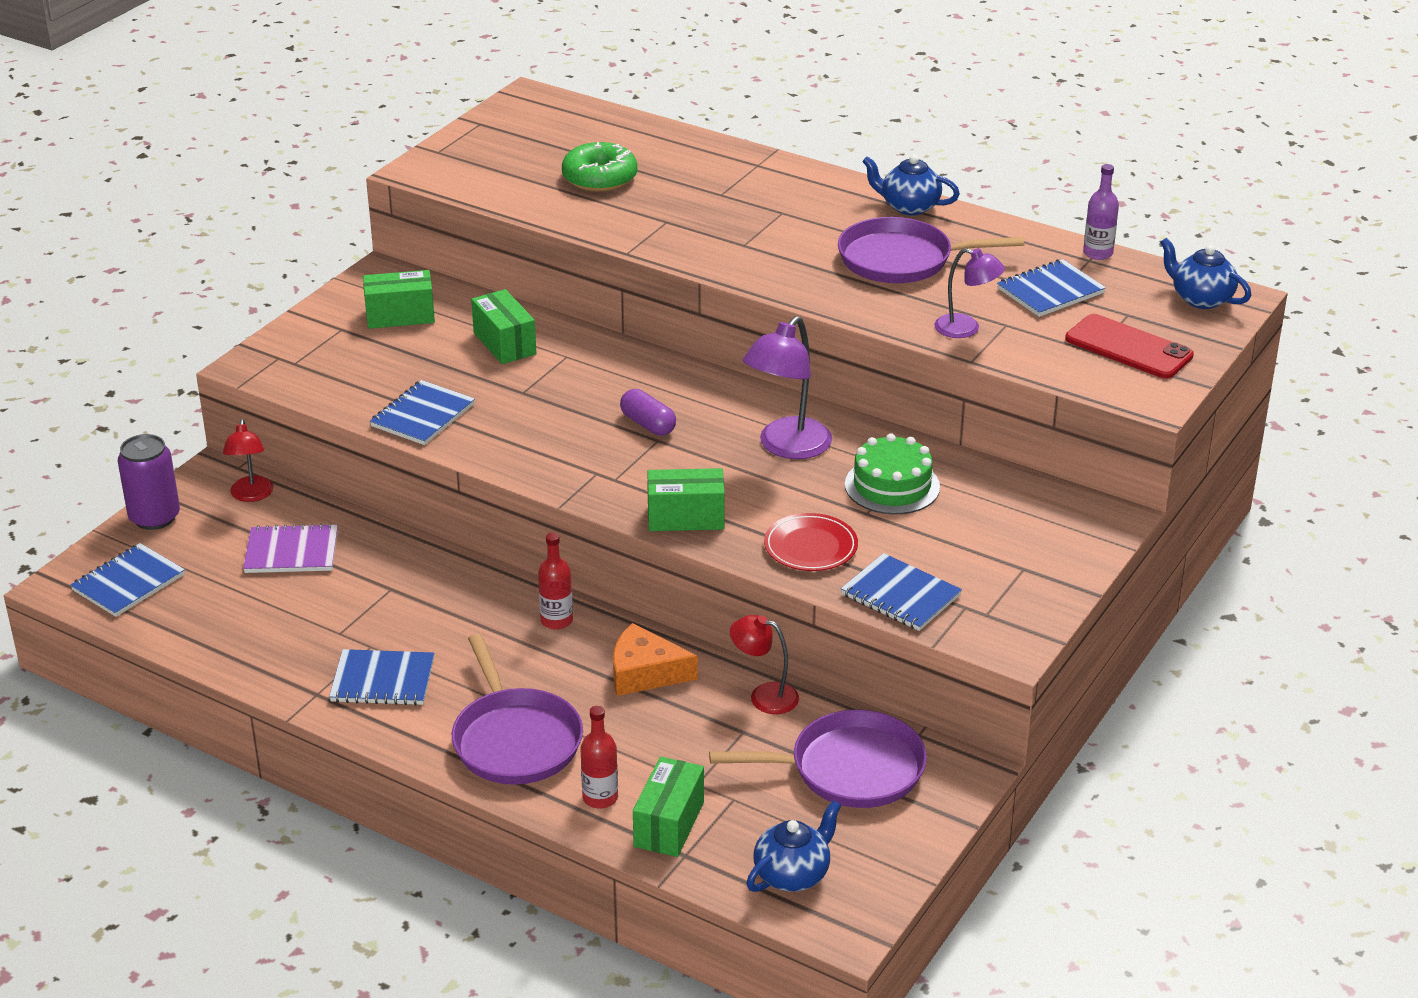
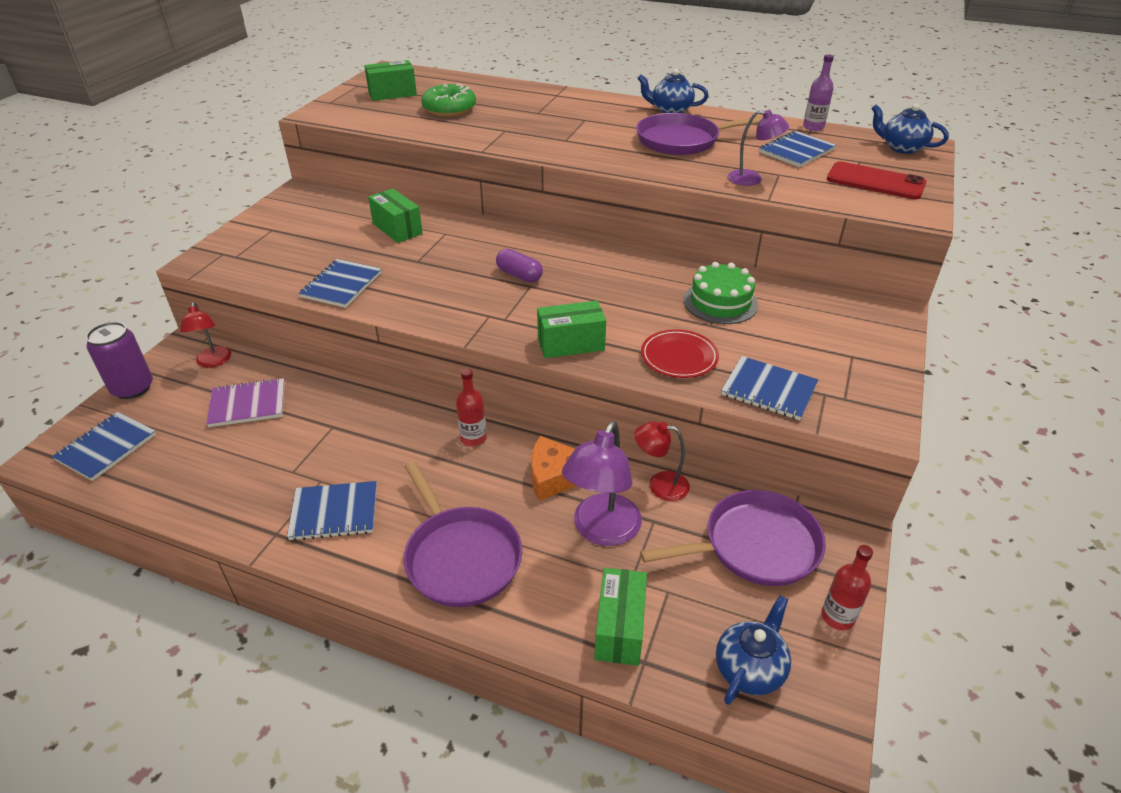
camera: 10 degrees left, 5 degrees up
green box [363,270,435,329] -> green box moved to [364,60,417,101]
red bottle [580,706,618,809] -> red bottle moved to [821,545,873,630]
purple lamp [743,316,832,459] -> purple lamp moved to [562,421,642,546]

